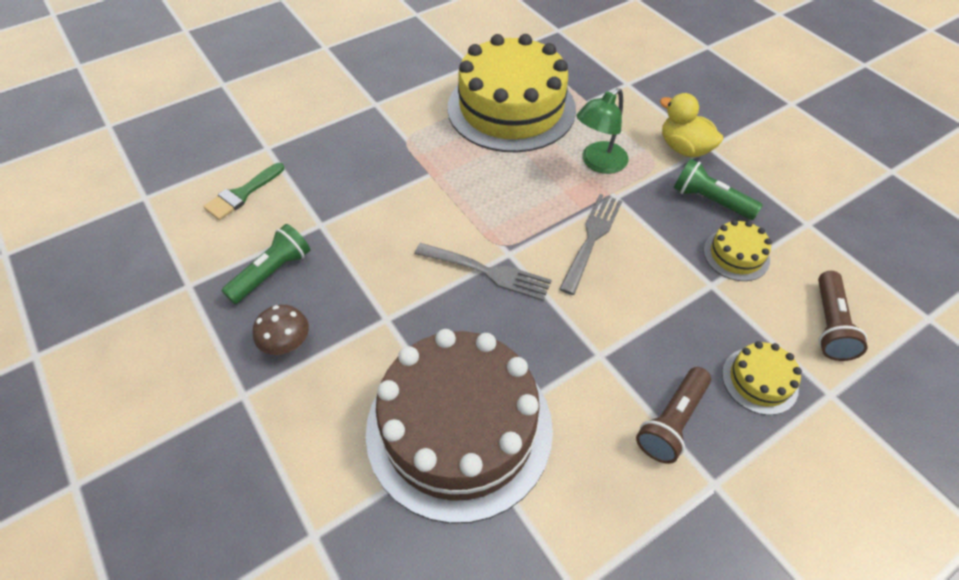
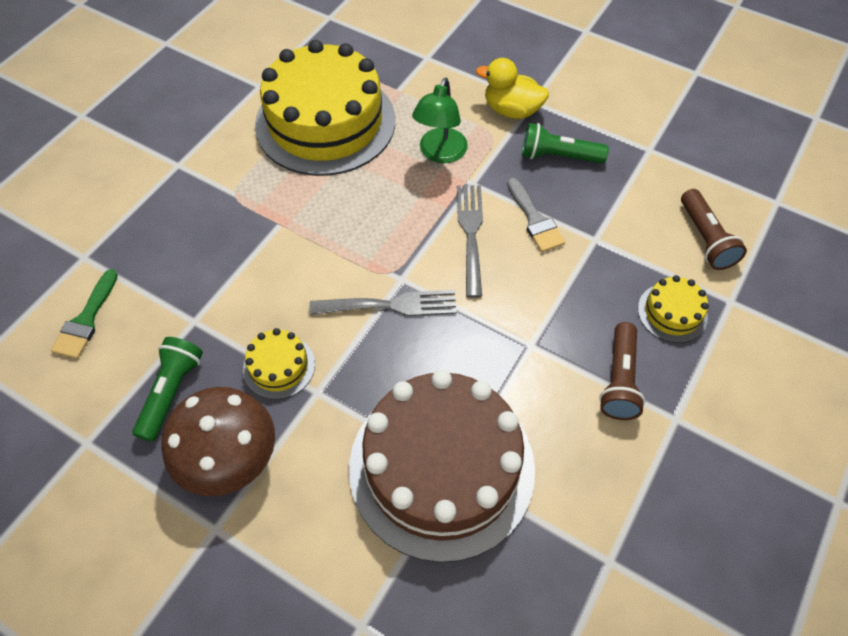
camera: 25 degrees left, 5 degrees up
brown mushroom [253,305,309,355] -> brown mushroom [161,387,275,496], size x1.83
yellow cake [703,220,772,281] -> yellow cake moved to [243,328,315,400]
none -> grey brush [507,178,565,252]

